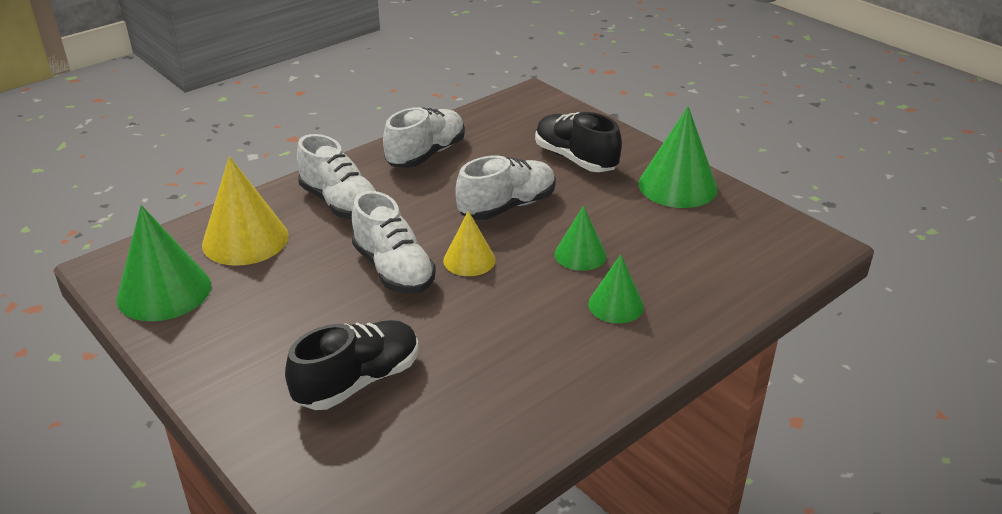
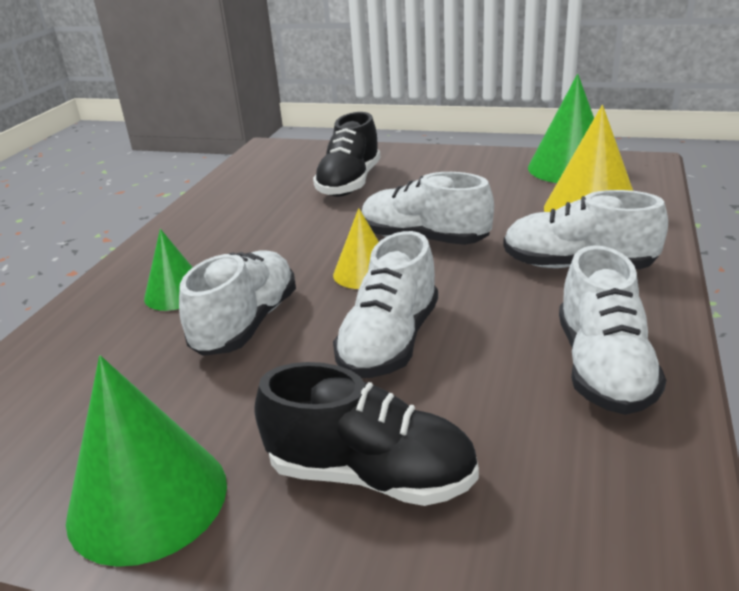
camera: 150 degrees right, 5 degrees down
green cone [554,206,607,271] -> white shoe [179,250,296,356]

